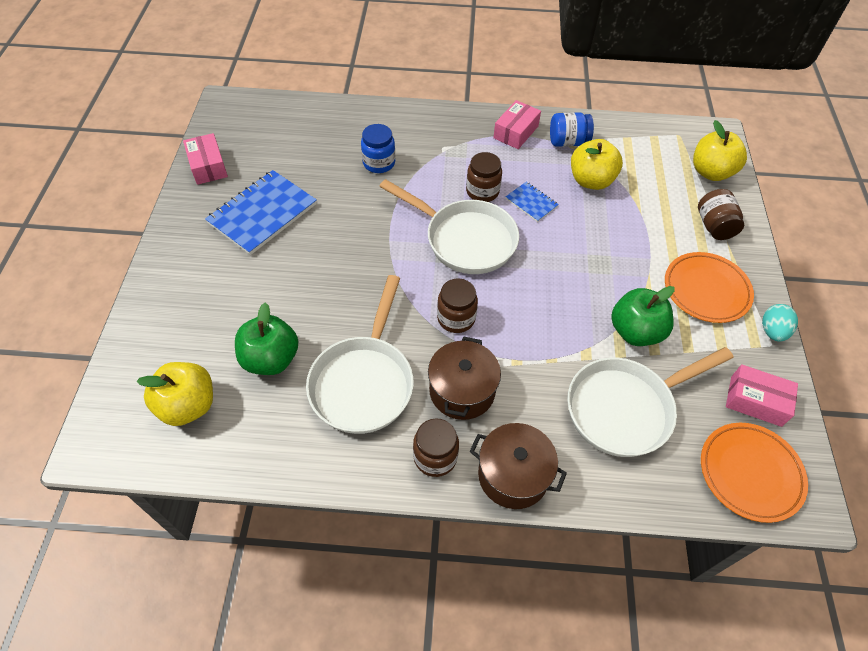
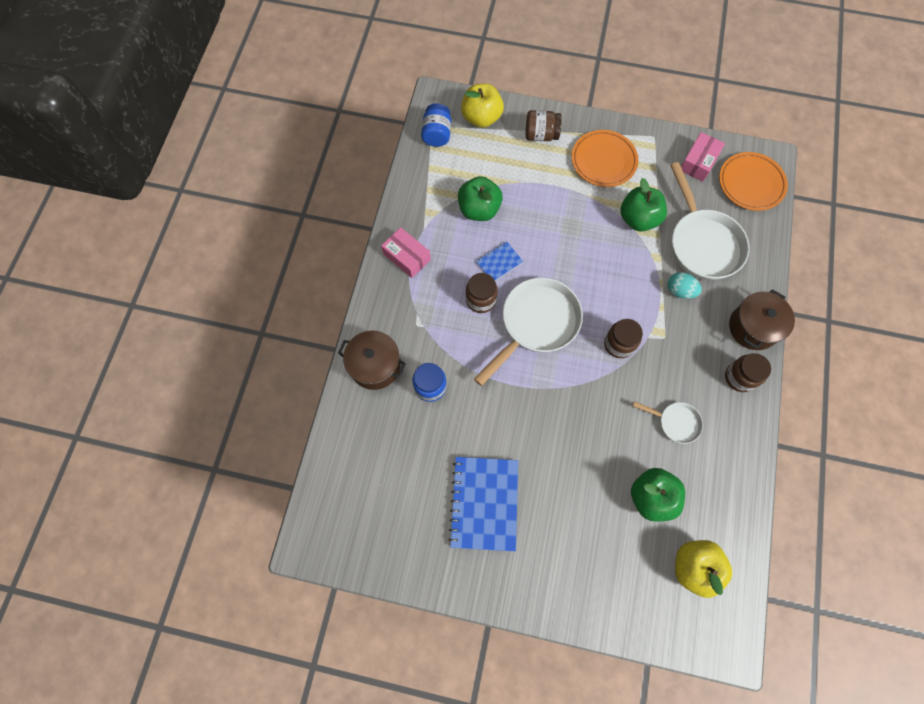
camera: 80 degrees left, 15 degrees up
pink box [183,133,228,185] -> none
blue notebook [205,170,317,255] -> blue notebook turned 45 degrees clockwise [448,457,518,551]
white pan [306,275,414,434] -> white pan [633,401,703,444], size x0.50
brown pot [428,337,501,420] -> brown pot moved to [338,330,406,390]
blue jar [550,112,594,147] -> blue jar moved to [421,103,451,147]
yellow apple [571,139,623,190] -> green apple [458,176,503,221]
turquoise egg [762,304,798,342] -> turquoise egg moved to [668,272,702,299]

